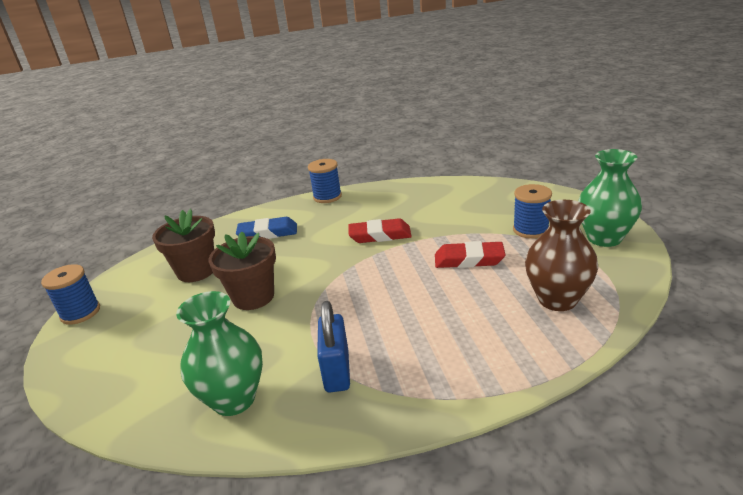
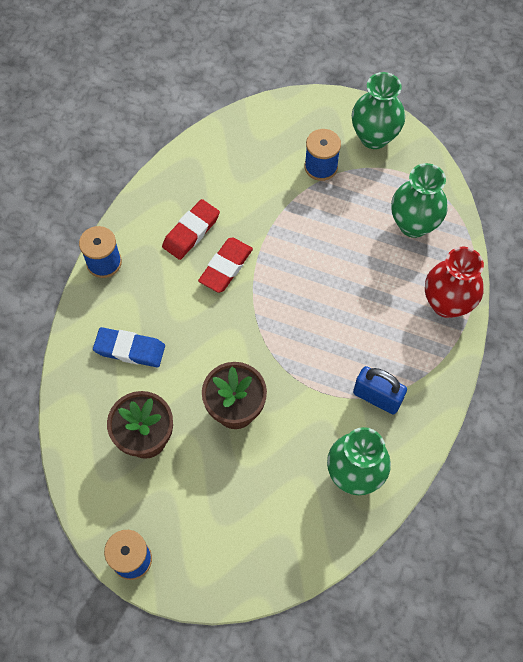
camera: 60 degrees left, 35 degrees up
blue eraser [236,217,297,239] -> blue eraser turned 75 degrees clockwise [93,327,165,367]
red eraser [435,241,506,268] -> red eraser moved to [162,199,220,260]
brown vase [525,200,598,311] -> green vase [391,163,448,238]
none -> red vase [425,247,484,318]

